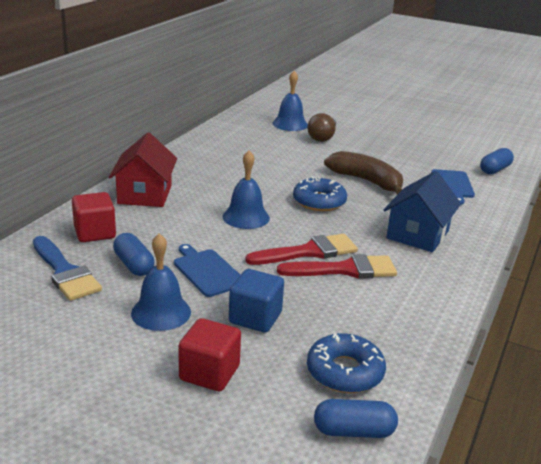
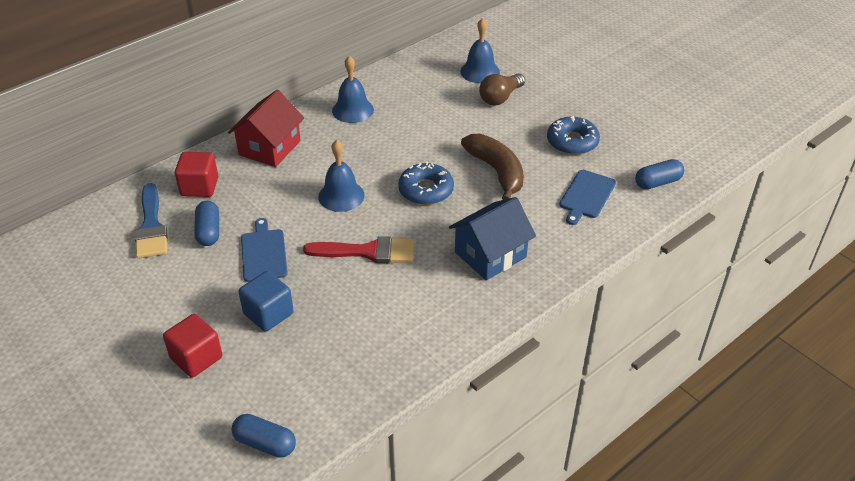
camera: 25 degrees right, 15 degrees up
blue bell [131,233,191,331] -> blue bell moved to [332,56,374,123]
red brush [277,254,397,279] -> none
blue donut [307,333,386,393] -> blue donut moved to [547,116,600,155]

